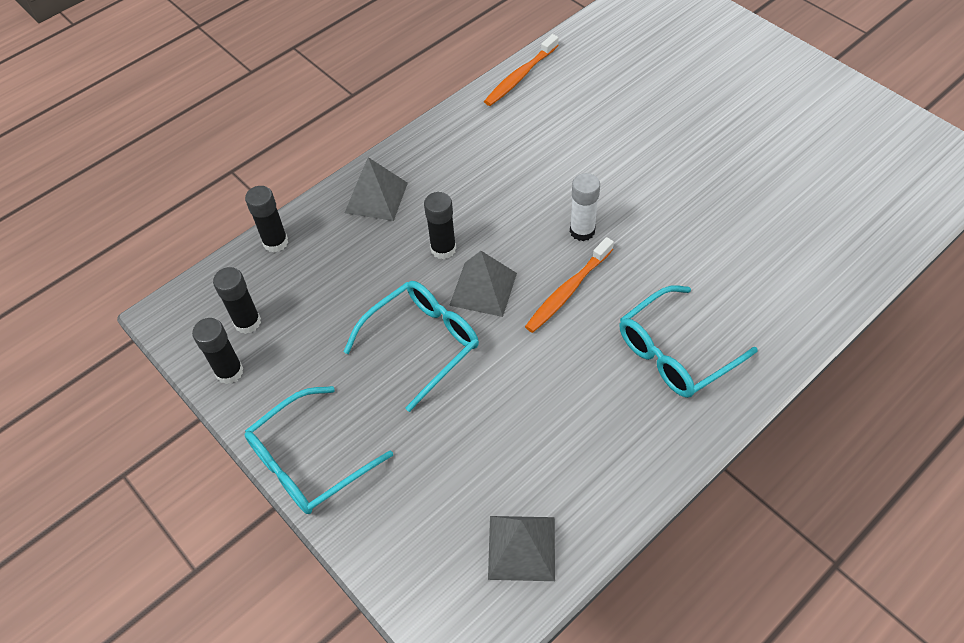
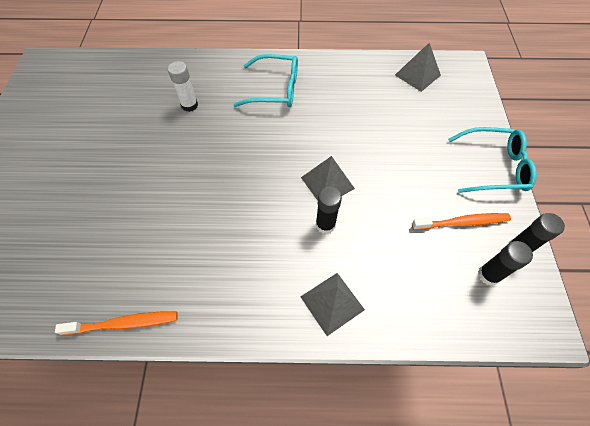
camera: 140 degrees left, 5 degrees up
black glue stick [245,186,288,253] -> none
turquoise glasses [343,281,479,412] -> none
orange toothbrush [525,237,614,333] -> orange toothbrush moved to [412,213,511,230]
white glue stick [570,173,600,241] -> white glue stick moved to [168,61,198,112]

